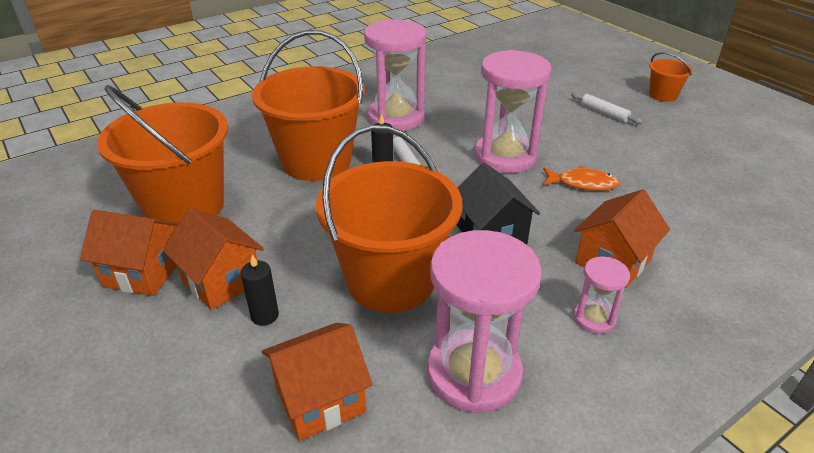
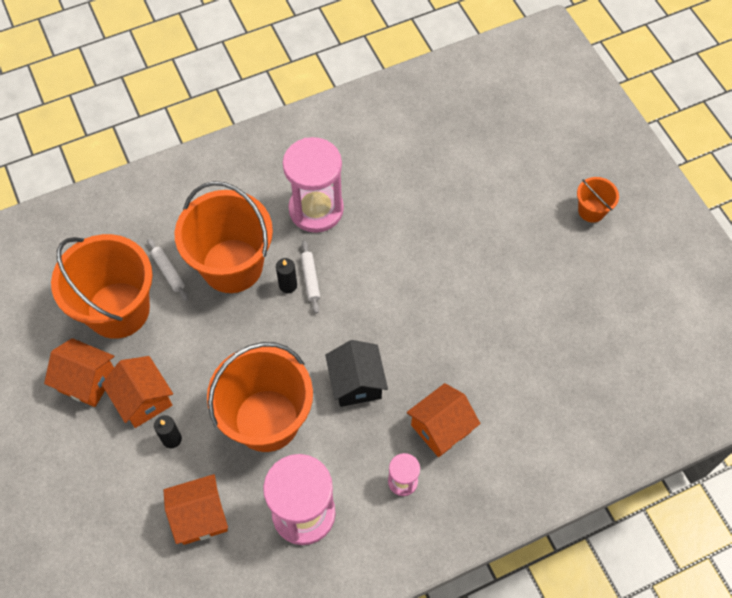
camera: 10 degrees right, 25 degrees up
pink hourglass [474,50,551,173] -> none
orange fish [543,166,620,191] -> none
white rolling pin [571,92,643,124] -> white rolling pin moved to [147,238,188,301]

